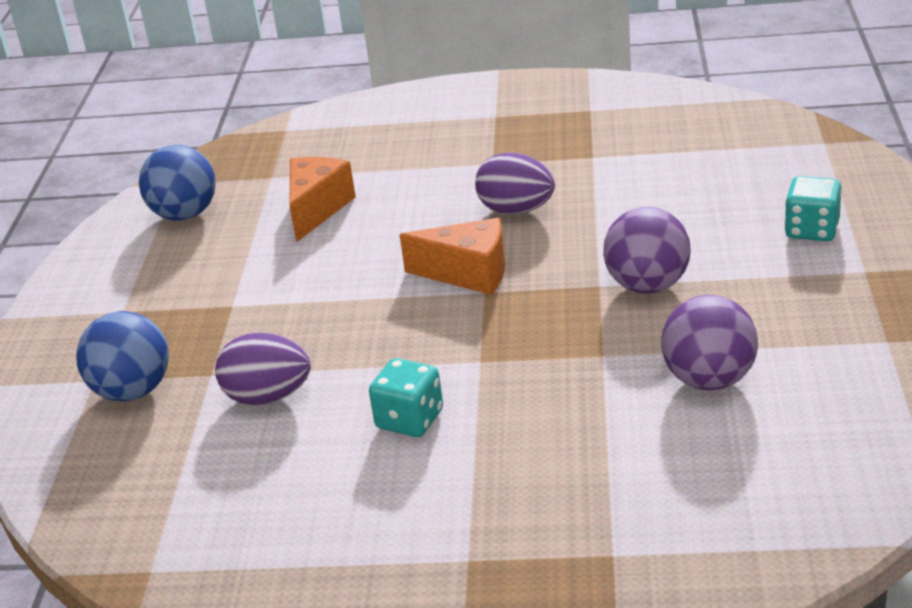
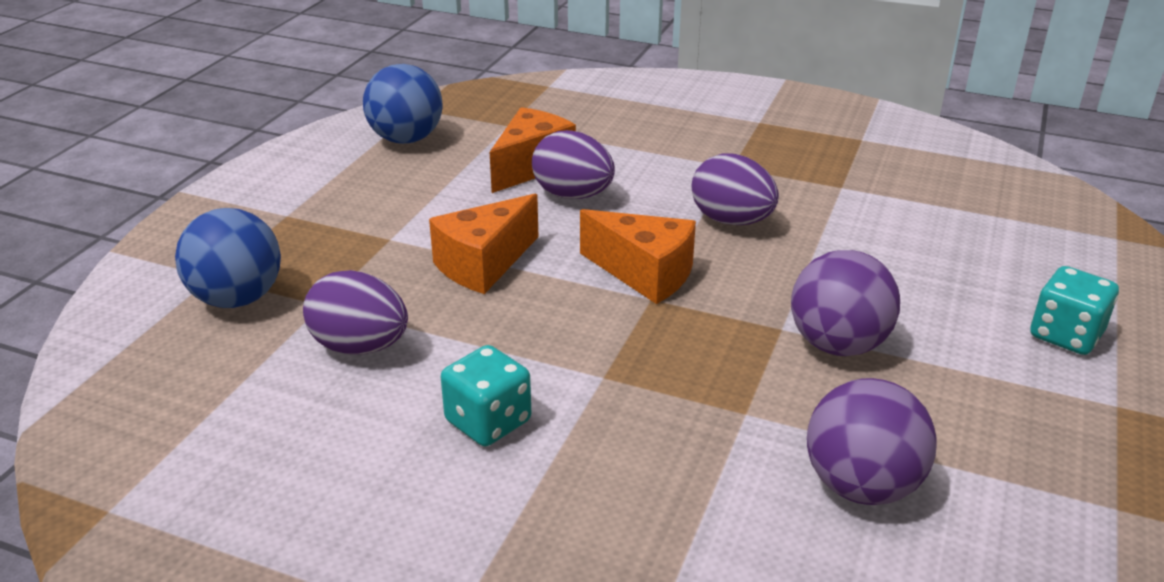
camera: 15 degrees right, 0 degrees up
none -> orange cheese [429,194,538,294]
none -> purple egg [532,130,615,199]

